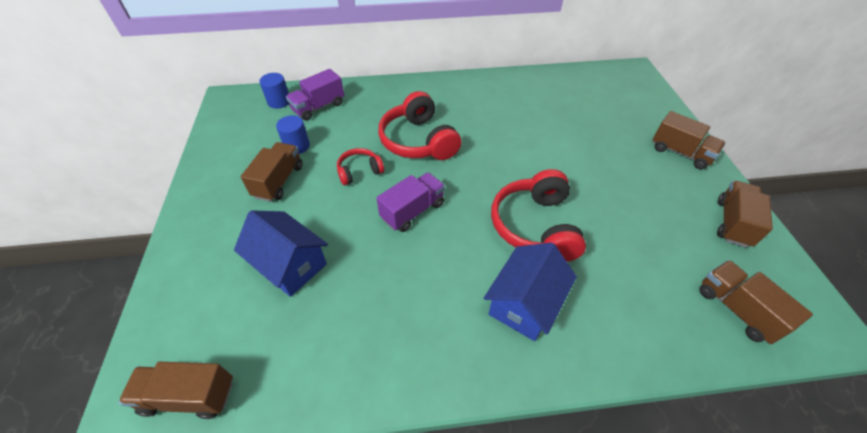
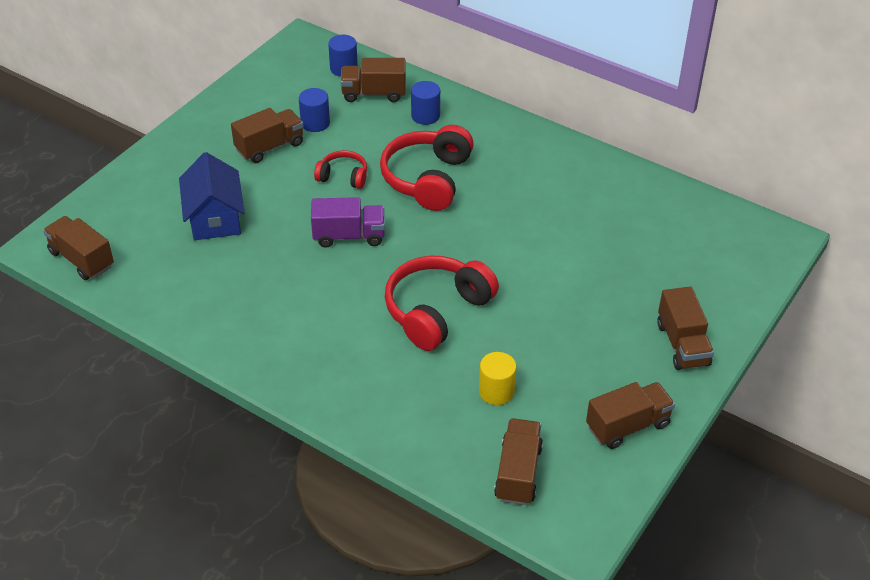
camera: 40 degrees right, 5 degrees down
purple truck [286,69,344,121] -> brown truck [341,58,406,102]
blue house [484,242,577,341] -> none
none -> blue cylinder [411,81,440,125]
none -> yellow cylinder [479,352,517,405]

